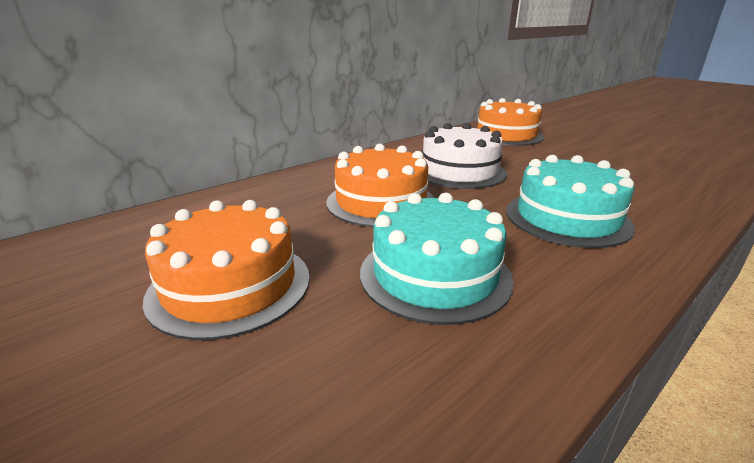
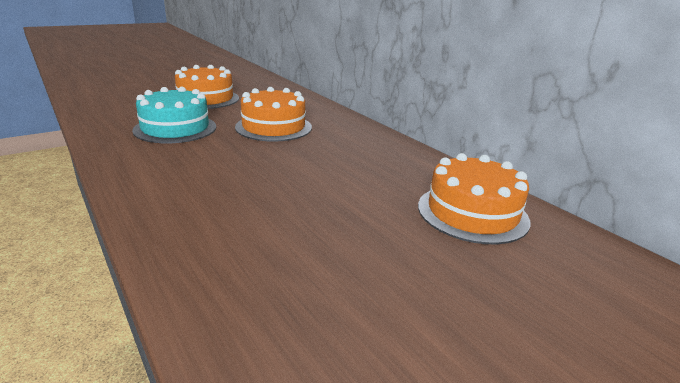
camera: 95 degrees right, 0 degrees up
white cake [422,123,507,189] -> none
turquoise cake [506,155,635,248] -> none

